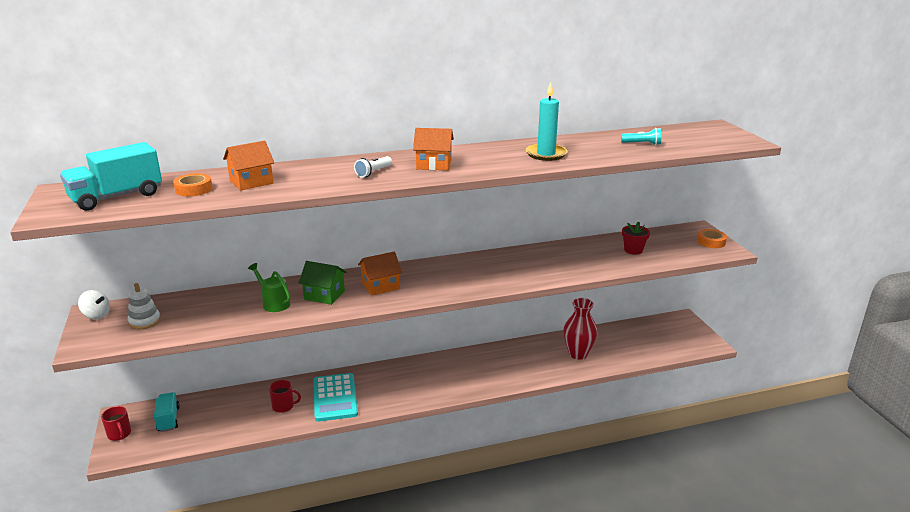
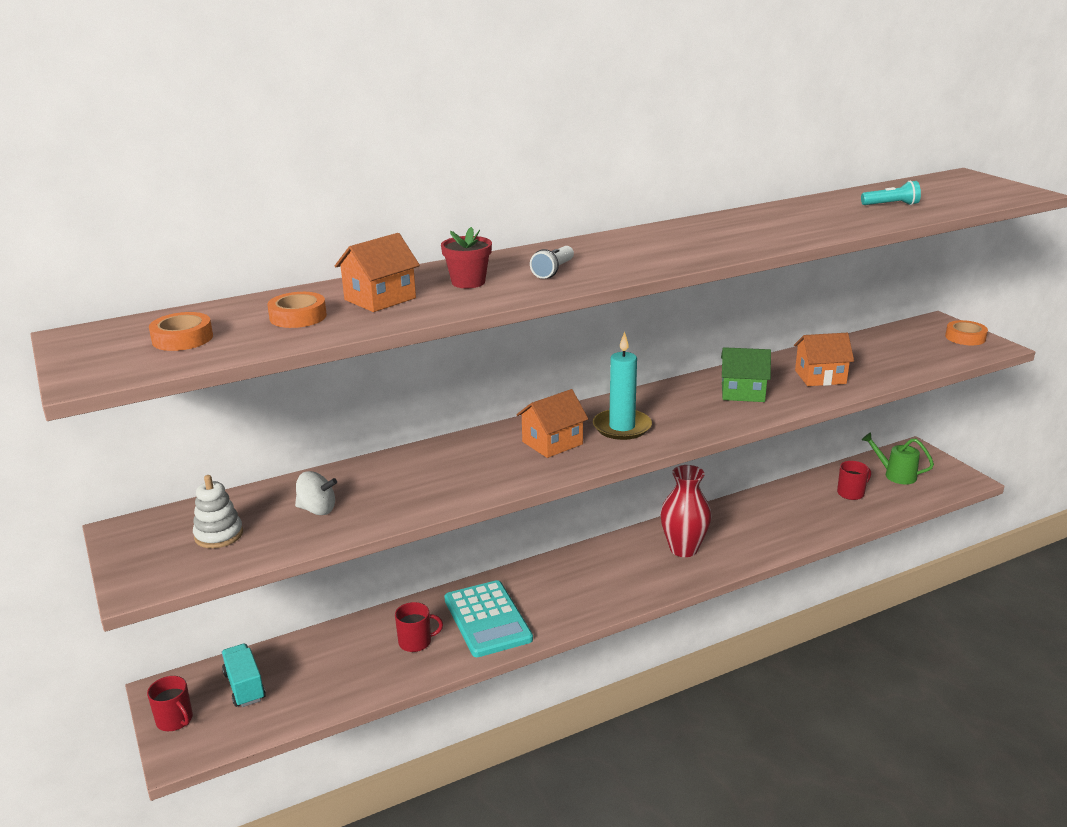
camera: 10 degrees left, 0 degrees up
turquoise truck [60,142,162,211] -> orange tape [149,312,213,351]
white spinning top [78,290,110,319] -> white spinning top moved to [295,471,337,515]
green watering can [248,263,290,312] -> green watering can moved to [862,432,934,485]
green house [299,261,347,305] -> green house moved to [721,347,771,402]
orange house [413,128,454,170] -> orange house moved to [794,333,854,386]
turquoise candle [526,82,568,161] -> turquoise candle moved to [593,331,652,440]
red vase [563,298,598,360] -> red vase moved to [660,465,712,557]
red flower pot [622,222,650,255] -> red flower pot moved to [441,227,492,288]
none -> red mug [837,461,871,500]

